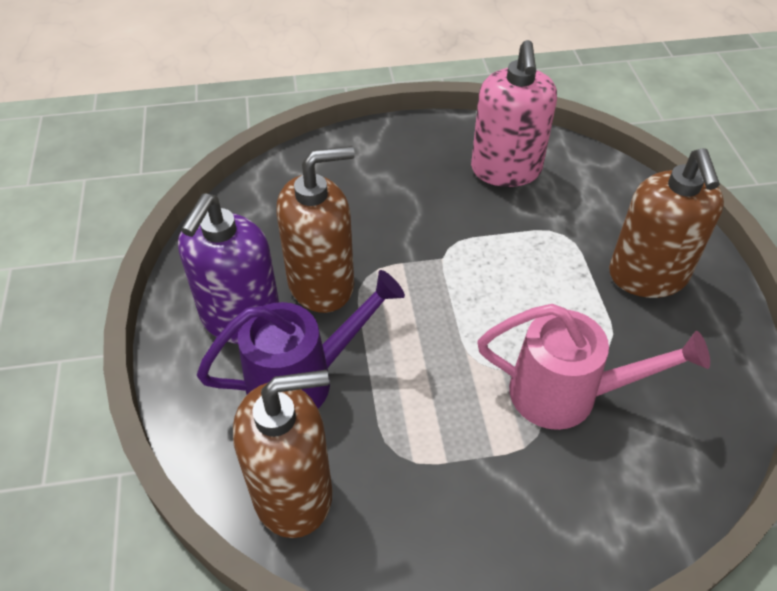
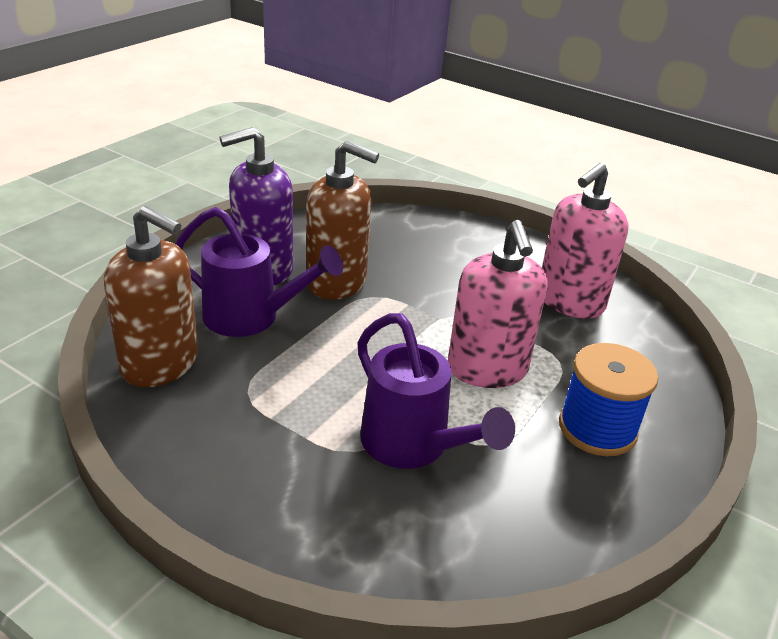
camera: 40 degrees right, 15 degrees down
pink watering can [477,304,710,430] -> purple watering can [357,313,515,469]
brown soap dispenser [609,148,724,298] -> blue spool [559,343,658,456]
none -> pink soap dispenser [448,220,547,388]

